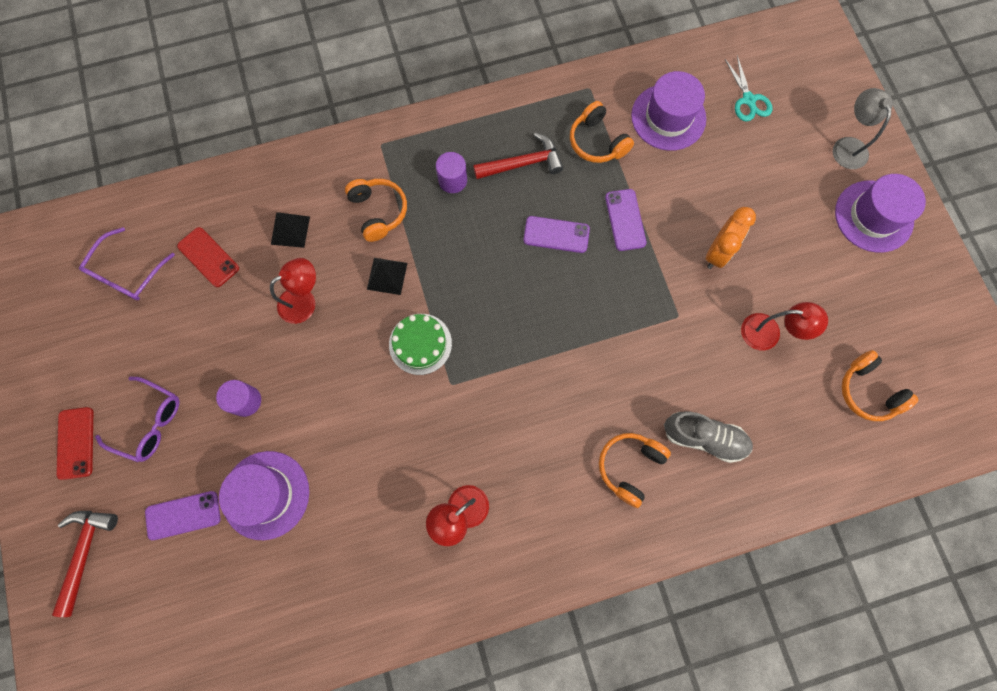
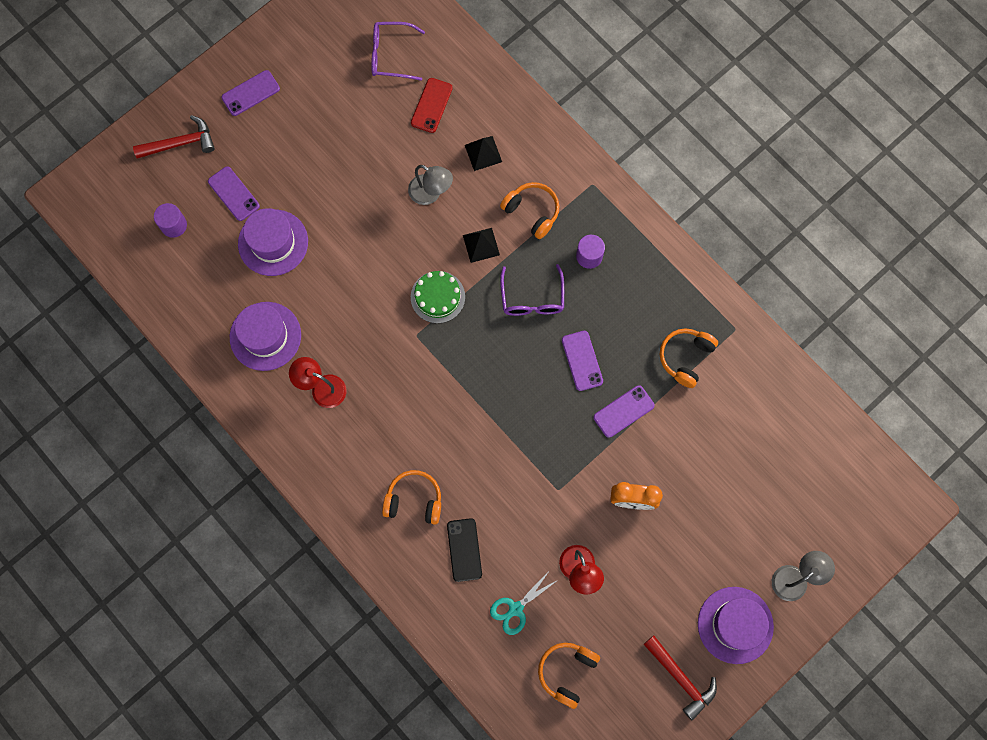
camera: 65 degrees right, 0 degrees up
red phone [56,407,93,480] -> purple phone [221,70,280,116]
purple glasses [95,377,179,462] -> purple glasses moved to [500,264,564,316]
purple cylinder [216,380,261,417] -> purple cylinder moved to [154,203,187,238]
red lamp [270,258,316,324] -> grey lamp [408,165,453,205]
orange headphones [345,179,407,242] -> orange headphones turned 90 degrees counterclockwise [500,182,559,239]
red hammer [473,133,563,179] -> red hammer moved to [643,635,717,720]
purple hat [631,71,706,151] -> purple hat moved to [230,302,301,371]
grey shoe [664,411,753,463] -> black phone [447,518,482,582]
turquoise scissors [725,55,772,121] -> turquoise scissors moved to [490,570,558,635]

